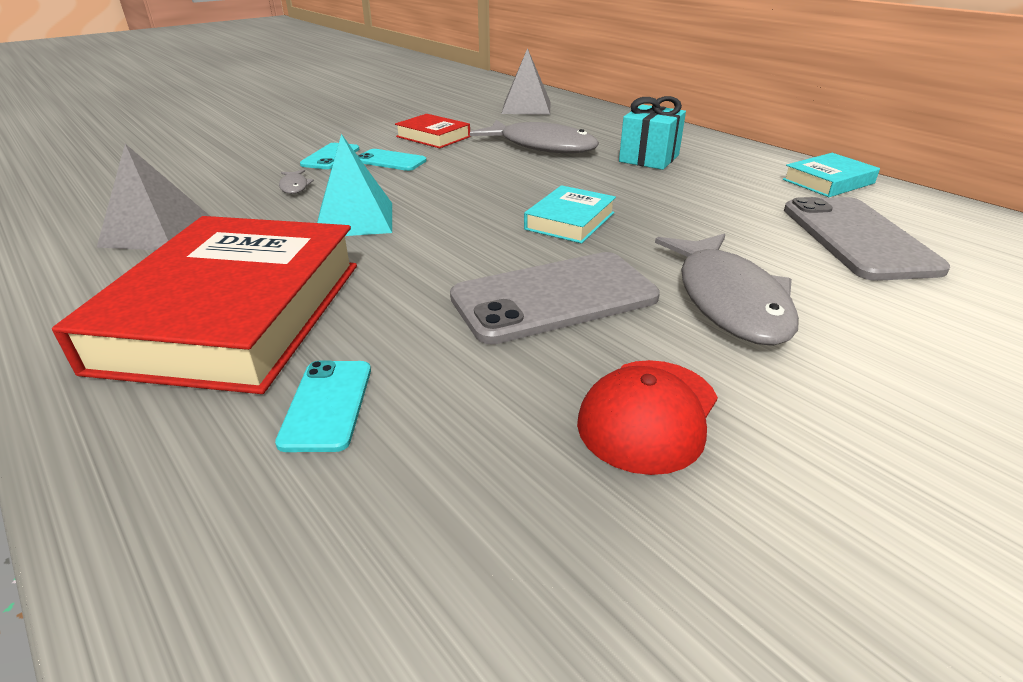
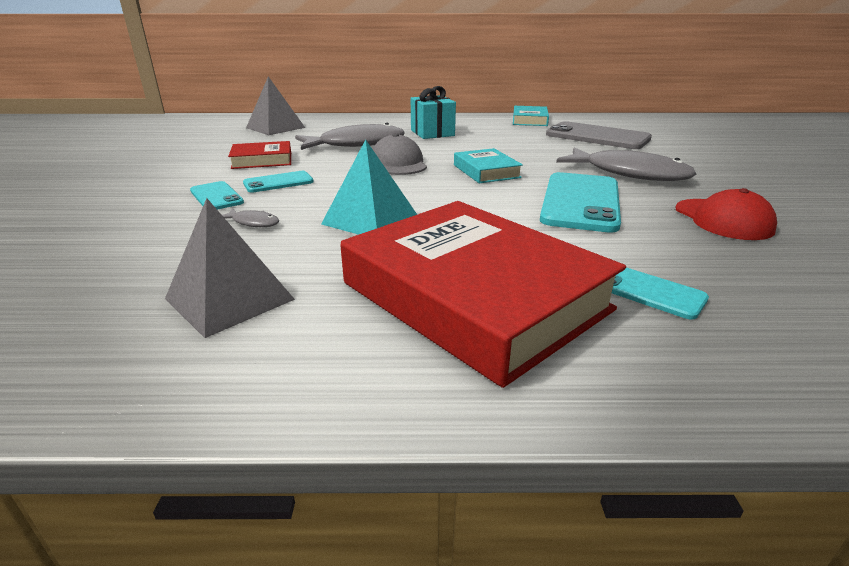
camera: 50 degrees left, 5 degrees down
grey phone [450,252,660,345] -> turquoise phone [540,172,621,233]
none -> grey cap [372,133,427,175]

